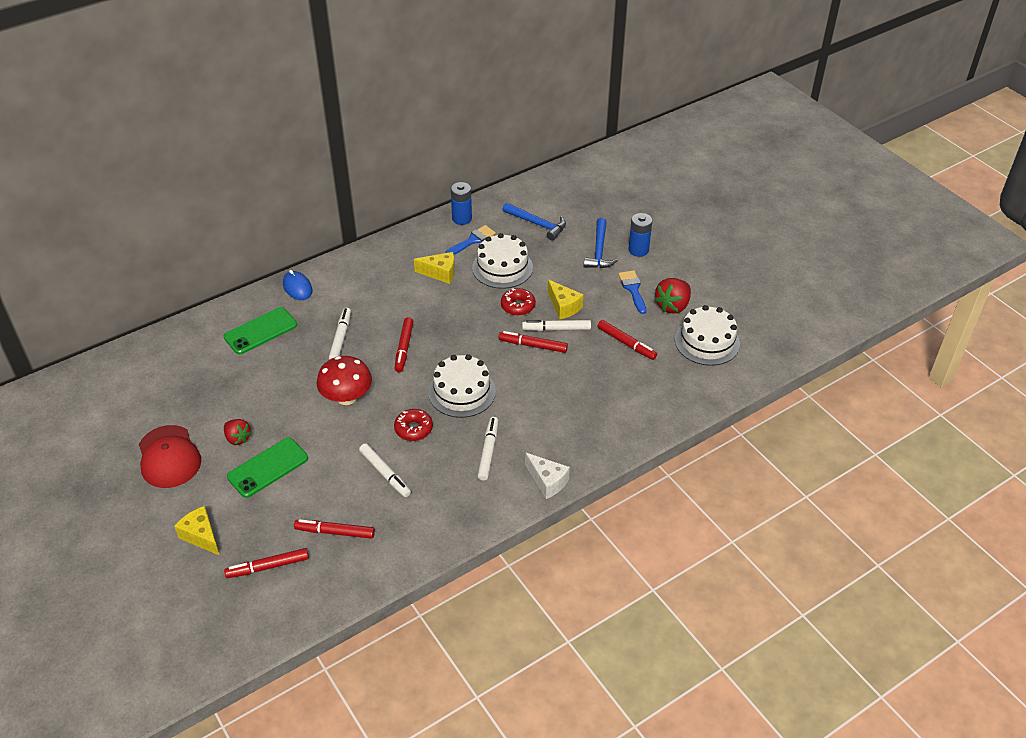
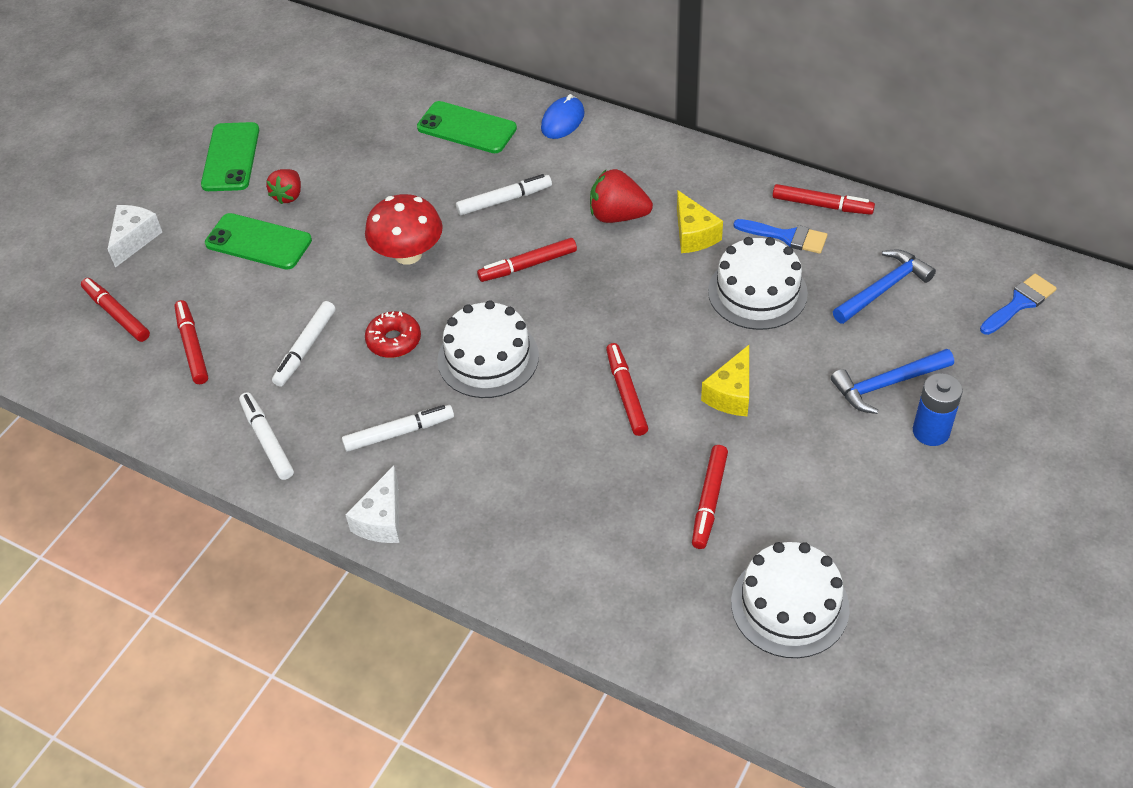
camera: 65 degrees right, 5 degrees up
red cap [139,425,201,488] -> green phone [201,122,259,191]
yellow cheese [174,506,220,556] -> white cheese [108,205,162,268]
blue battery [451,182,472,225] -> red marker [772,184,875,215]
red donut [501,288,536,316] -> none
blue hammer [502,203,566,241] -> blue hammer turned 135 degrees counterclockwise [833,249,936,324]
white marker [522,320,591,331] -> white marker moved to [239,392,294,480]
blue brush [618,270,646,314] -> blue brush moved to [980,274,1057,335]
red strawberry [654,278,691,313] -> red strawberry moved to [590,169,653,223]

